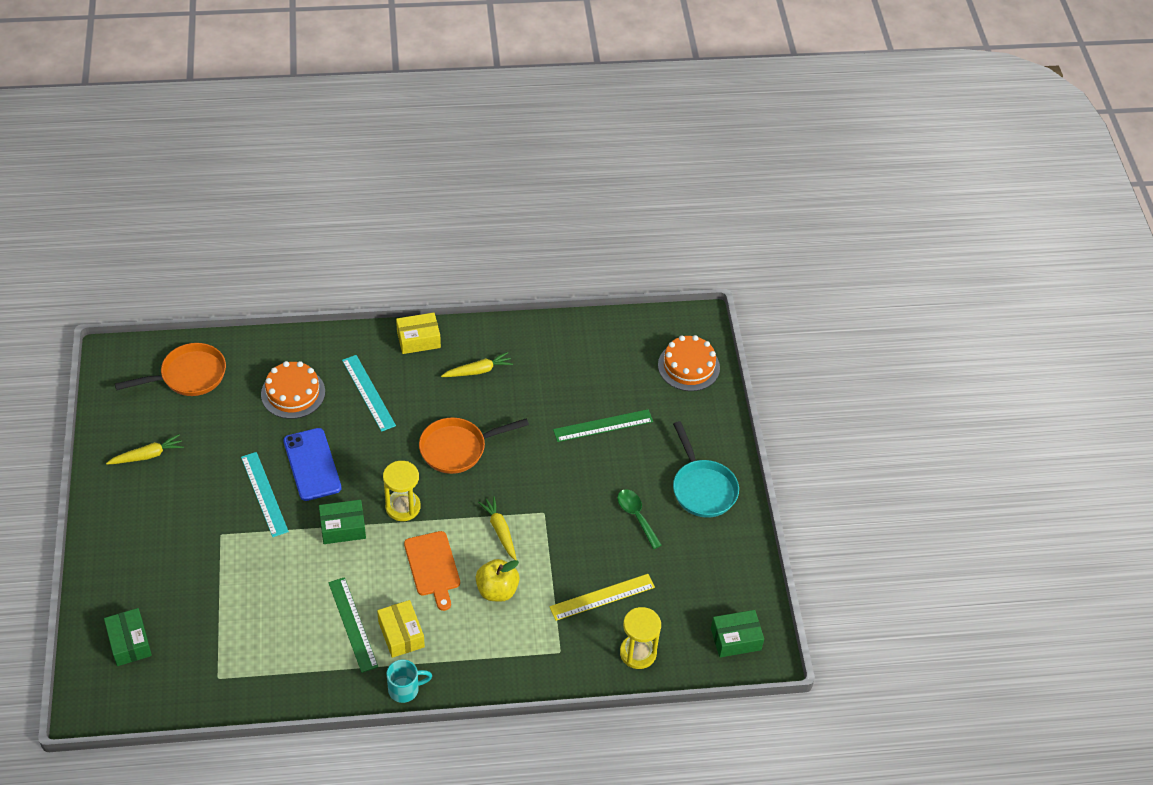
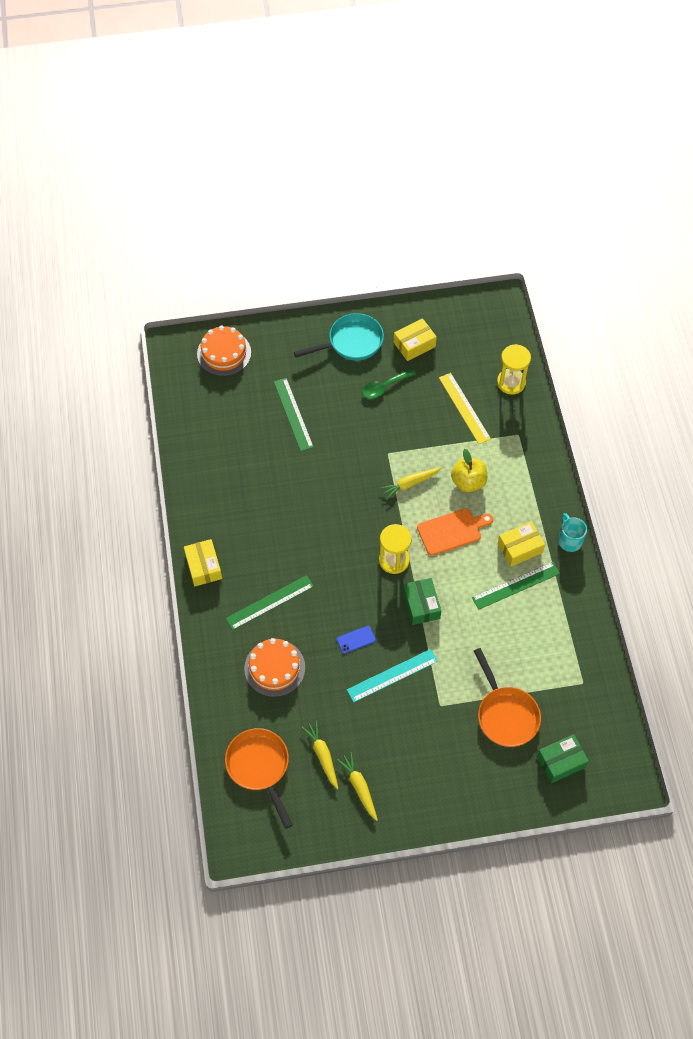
camera: 90 degrees left, 10 degrees up
blue phone [283,428,342,501] -> blue phone [337,626,376,654], size x0.49
turquoise ruler [342,355,396,432] -> green ruler [226,575,314,630]
orange pan [419,417,529,474] -> orange pan moved to [474,648,541,747]
yellow carrot [441,352,513,377] -> yellow carrot moved to [301,721,338,789]
green box [711,610,764,657] -> none
none -> yellow box [393,318,437,361]

